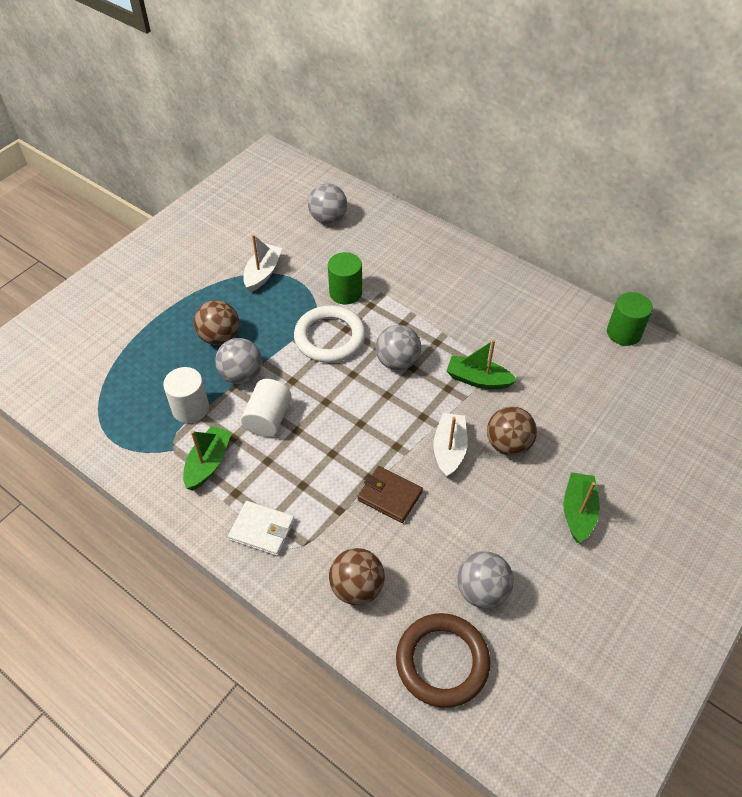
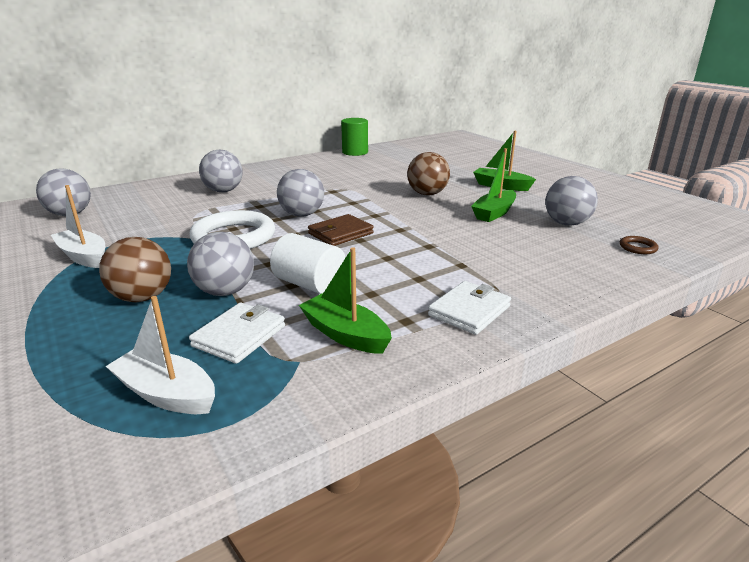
camera: 70 degrees left, 25 degrees down
white cylinder [163,367,209,423] -> white wallet [189,302,285,364]
green cylinder [328,252,362,305] -> none
brown ball [329,548,385,605] -> none
brown wallet [357,466,423,523] -> brown wallet moved to [308,214,374,246]
brown ring [396,613,490,708] -> brown ring [620,236,658,254], size x0.41
white boat [433,413,468,478] -> white boat moved to [106,296,215,414]
green boat [447,339,517,389] -> green boat moved to [471,148,516,222]
none -> grey ball [199,150,243,192]

